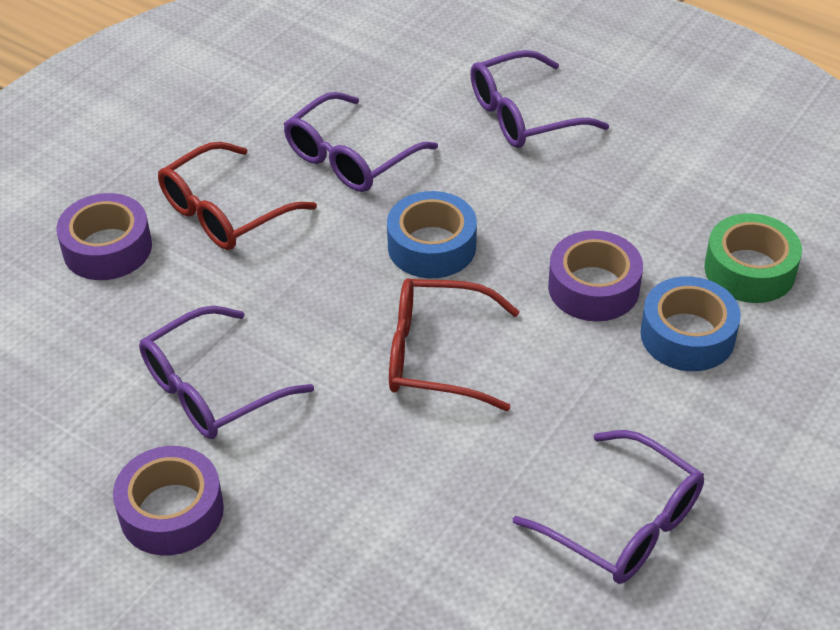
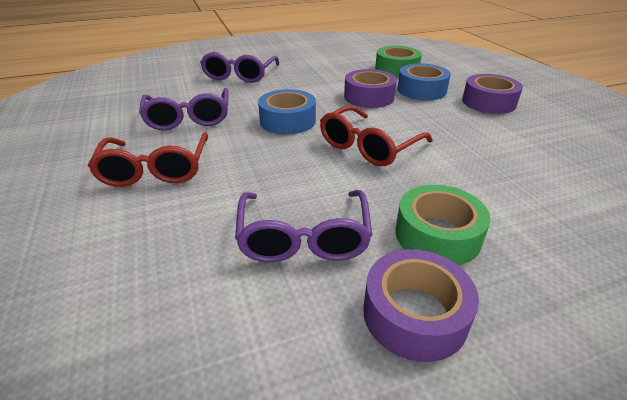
camera: 55 degrees left, 10 degrees down
purple tape [56,193,152,280] -> purple tape moved to [462,74,523,114]
purple glasses [513,430,704,584] -> none
none -> green tape [395,185,491,265]

